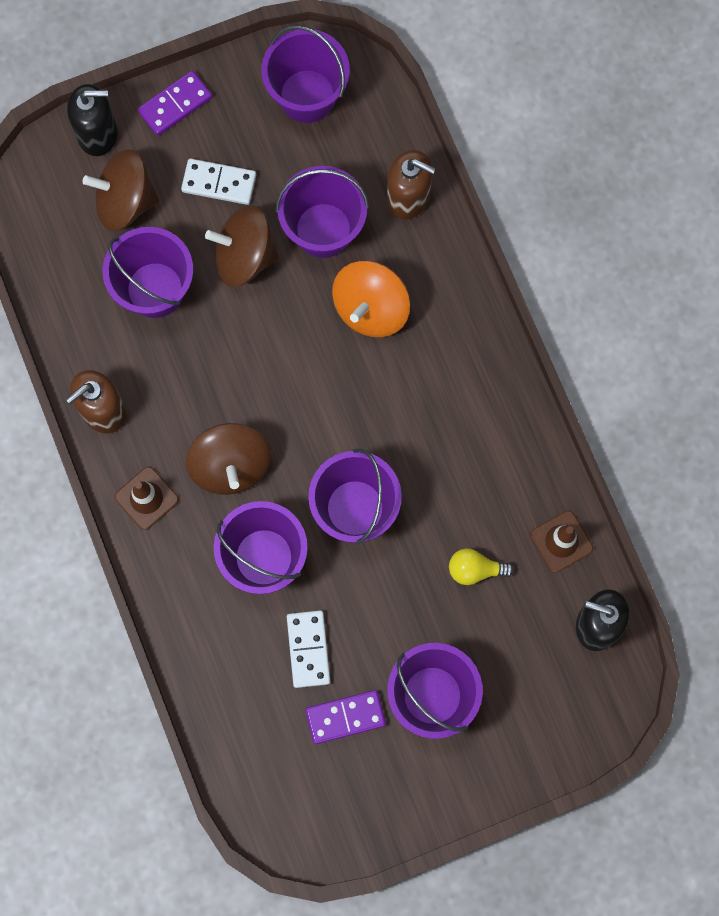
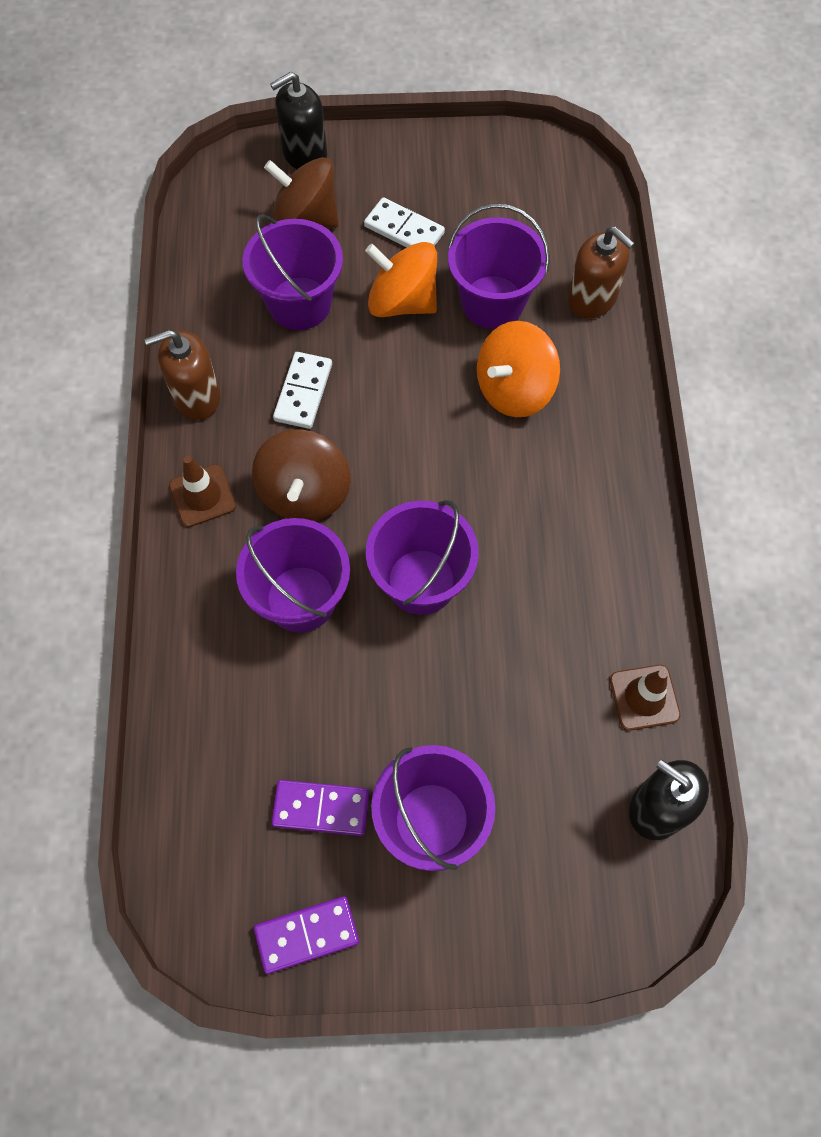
camera: 20 degrees right, 10 degrees down
black soap dispenser [67,84,117,156] -> black soap dispenser turned 135 degrees clockwise [270,72,327,169]
purple domino [138,71,213,136] -> purple domino moved to [254,896,359,974]
brown spinning top [205,205,279,287] -> orange spinning top [365,242,437,317]
purple bucket [261,25,350,123] -> none
white domino [287,610,330,688] -> white domino moved to [273,352,332,429]
yellow light bulb [449,548,514,585] -> none

